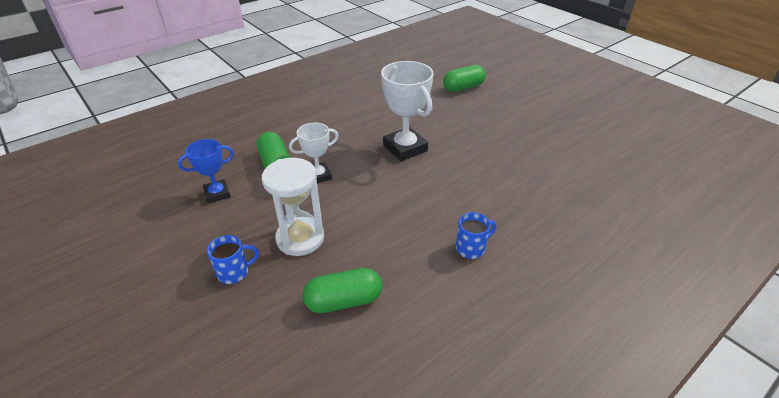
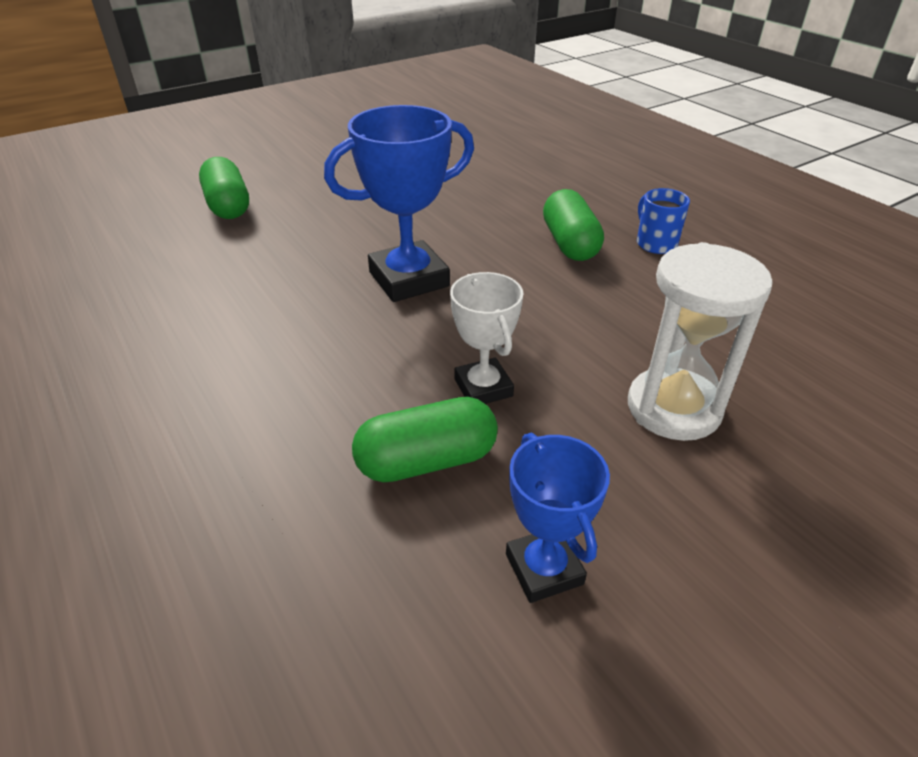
camera: 85 degrees left, 0 degrees up
blue mug [207,235,259,284] -> none
green capsule [303,268,382,313] -> green capsule moved to [543,189,604,261]
white trophy [381,61,434,161] -> blue trophy [324,105,474,302]

